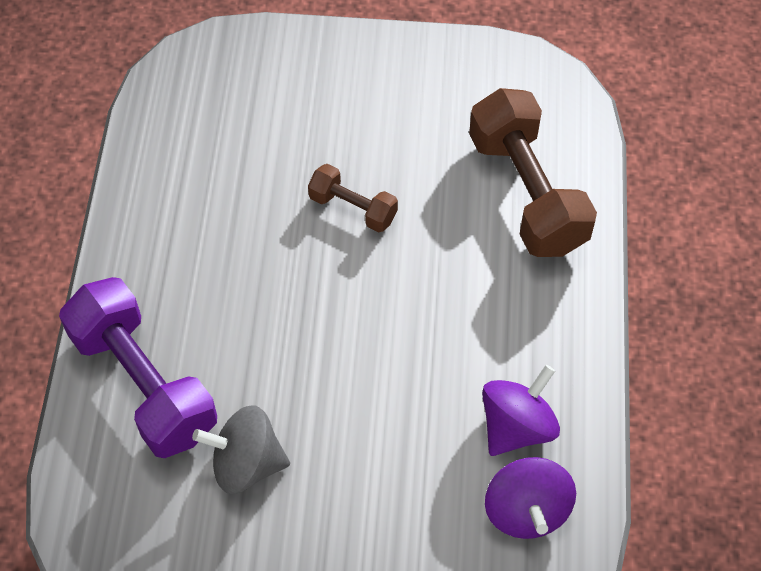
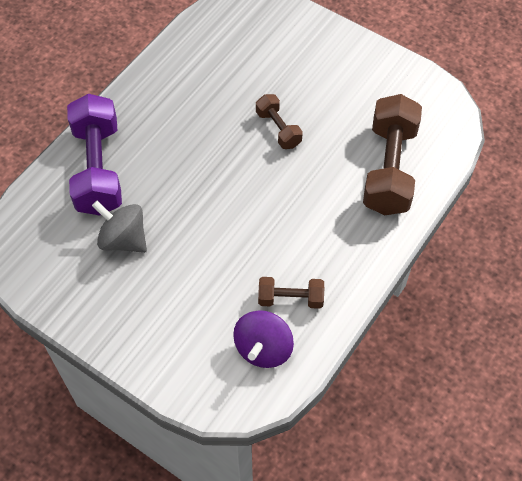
camera: 30 degrees right, 0 degrees up
purple spinning top [482,365,560,456] -> brown dumbbell [258,277,324,309]

